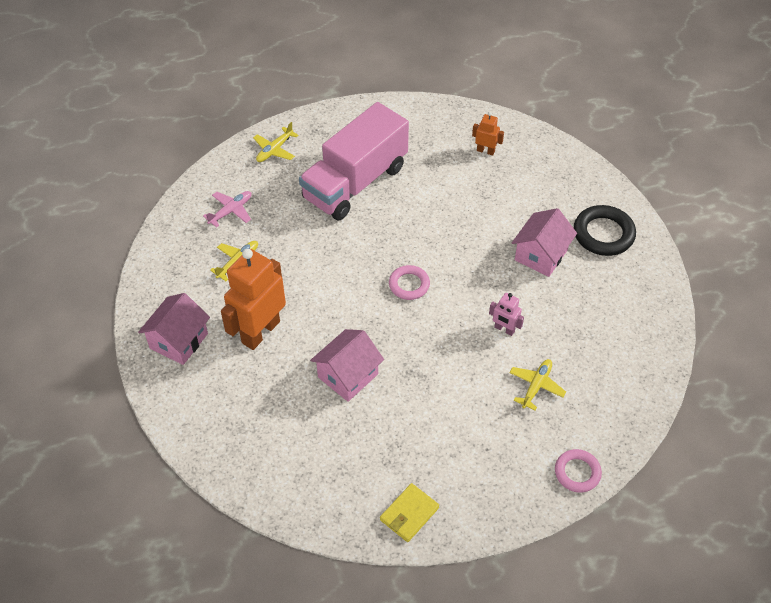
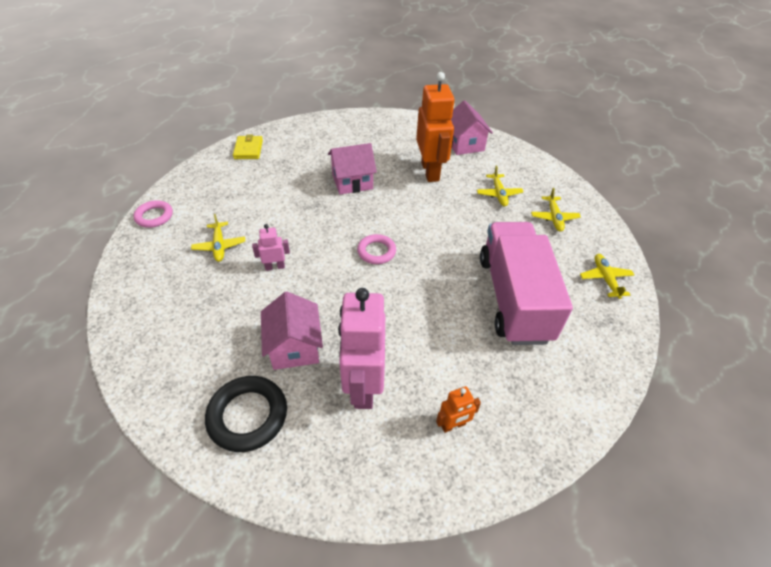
camera: 135 degrees right, 5 degrees down
pink plane [203,191,252,228] -> yellow plane [531,188,581,232]
pink house [310,329,384,402] -> pink house turned 75 degrees clockwise [328,143,377,194]
none -> pink robot [338,288,385,409]

